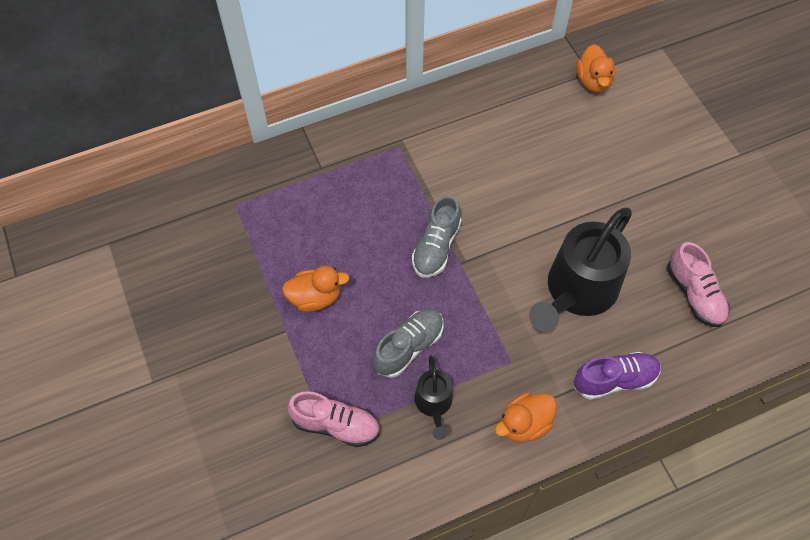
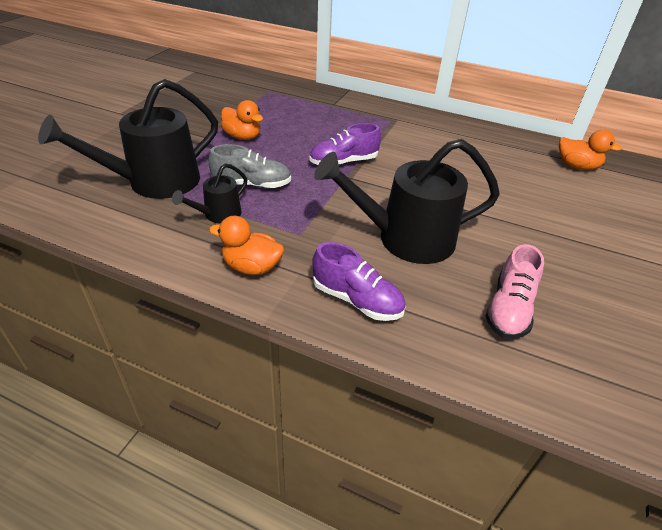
camera: 45 degrees right, 20 degrees down
pink shoe [287,391,380,447] -> black watering can [38,79,218,199]
grey shoe [412,195,462,278] -> purple shoe [309,123,381,165]
orange duck [576,44,615,92] -> orange duck turned 105 degrees counterclockwise [559,130,622,170]

